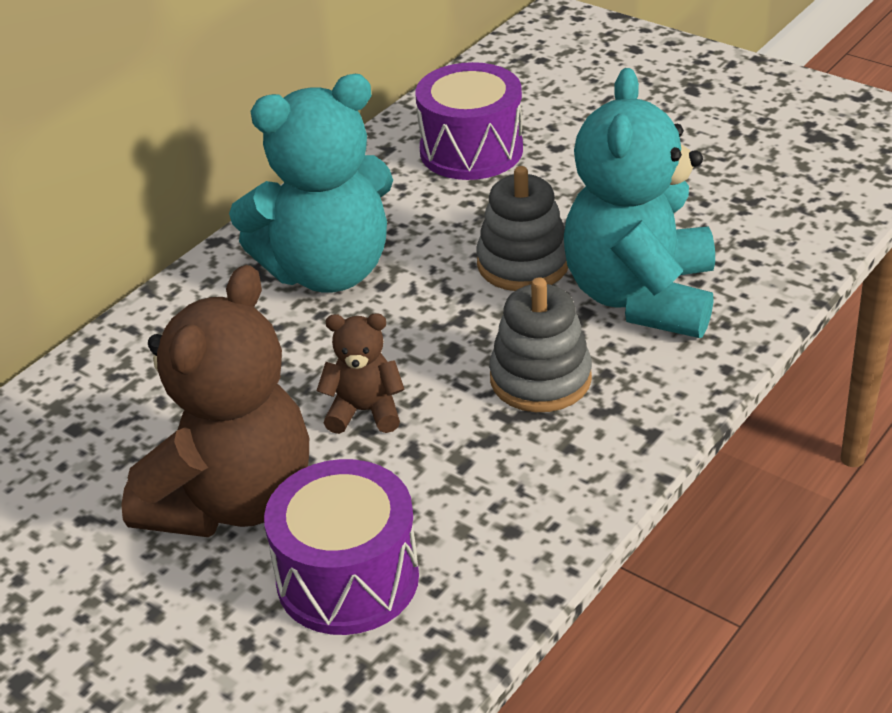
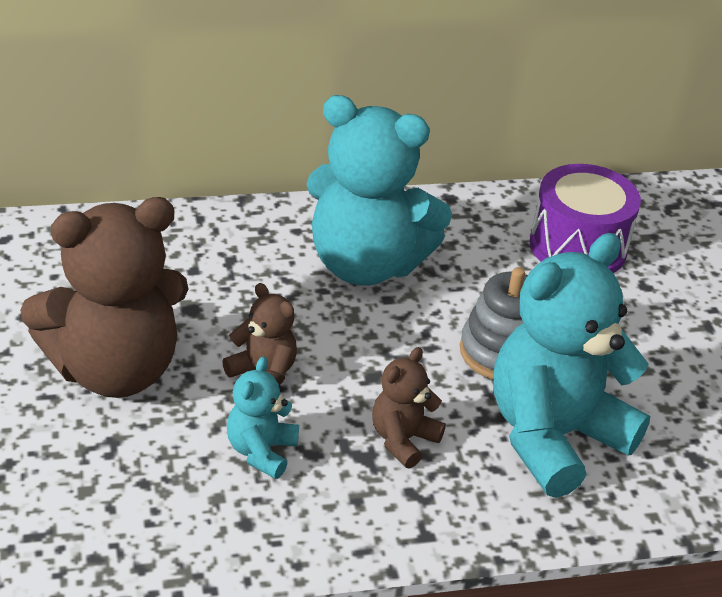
camera: 35 degrees right, 0 degrees up
purple drum [264,459,419,635] -> none
grey stacking toy [489,277,592,412] -> brown teddy bear [372,347,446,469]
none -> turquoise teddy bear [227,356,299,479]

